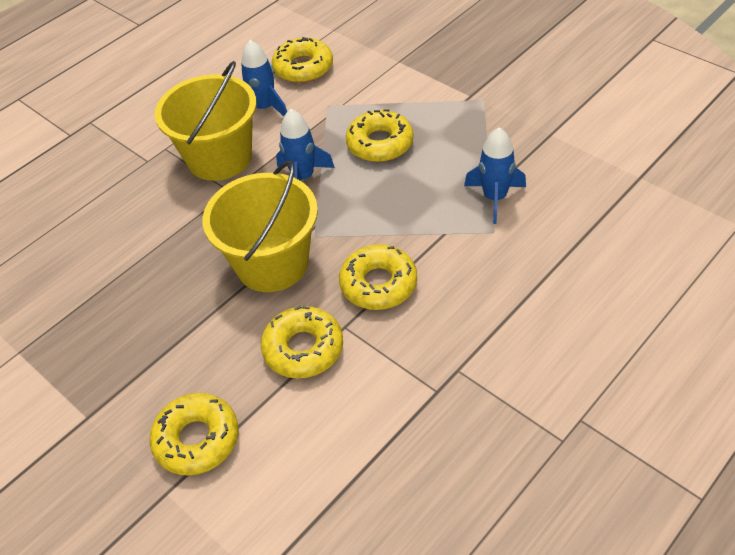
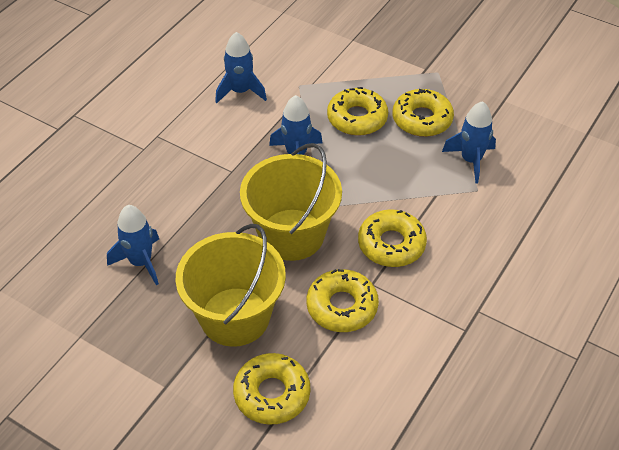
camera: 15 degrees left, 0 degrees up
yellow bucket [155,61,257,181] -> yellow bucket moved to [176,224,286,347]
yellow donut [272,37,333,83] -> yellow donut moved to [392,89,454,137]
none -> blue rocket [107,205,159,285]

